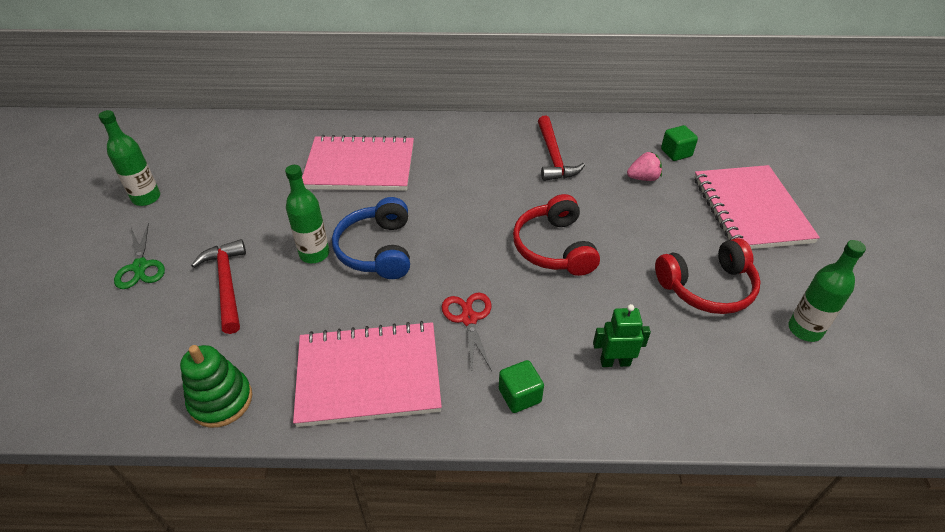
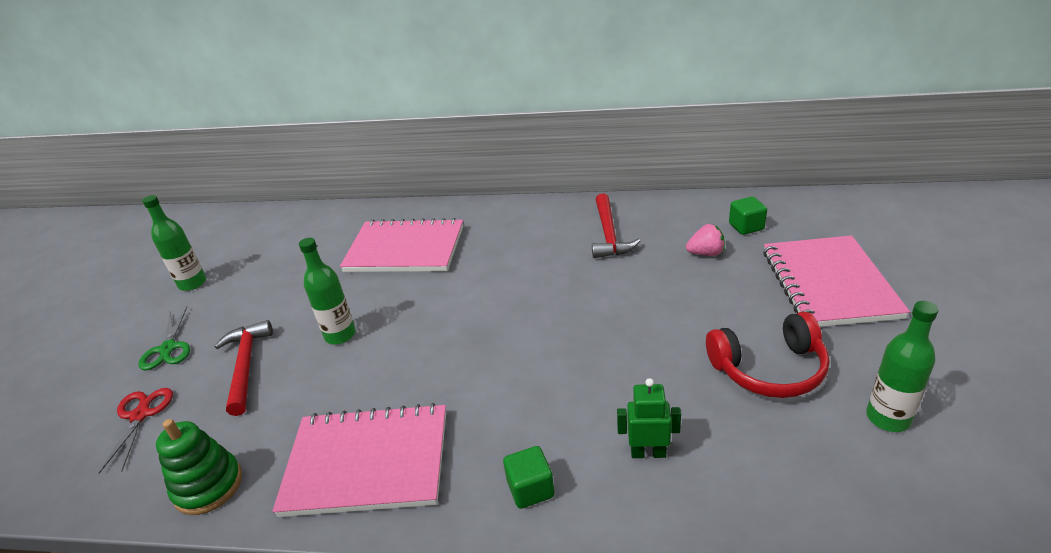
camera: 10 degrees right, 10 degrees down
blue headphones [332,197,410,279] -> none
red scissors [442,293,492,372] -> red scissors moved to [99,388,173,474]
red headphones [513,194,600,276] -> none

